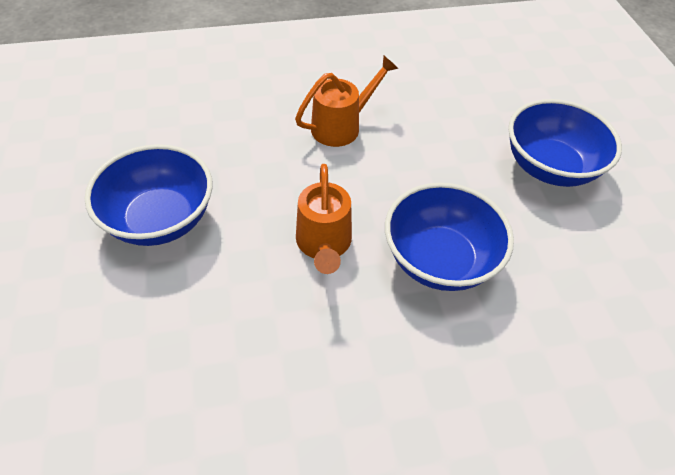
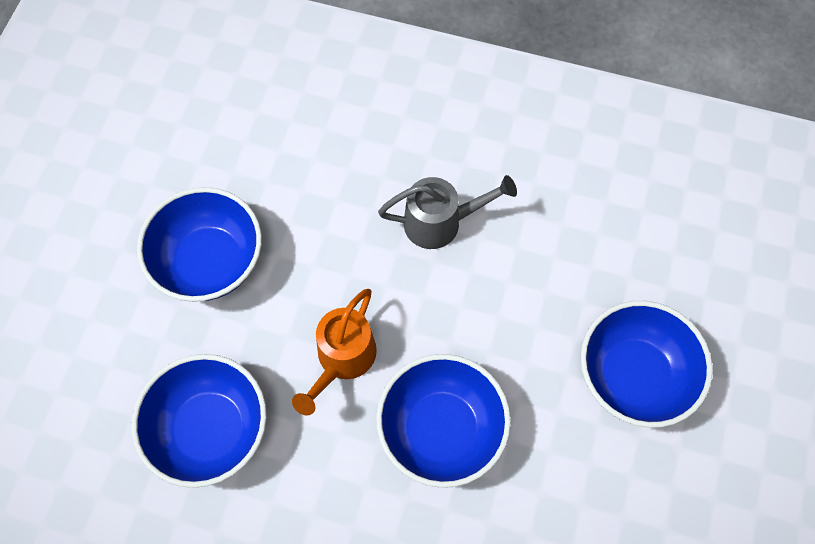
camera: 30 degrees right, 15 degrees up
orange watering can [295,56,398,147] -> grey watering can [378,175,517,249]
none -> blue bowl [132,354,267,488]

